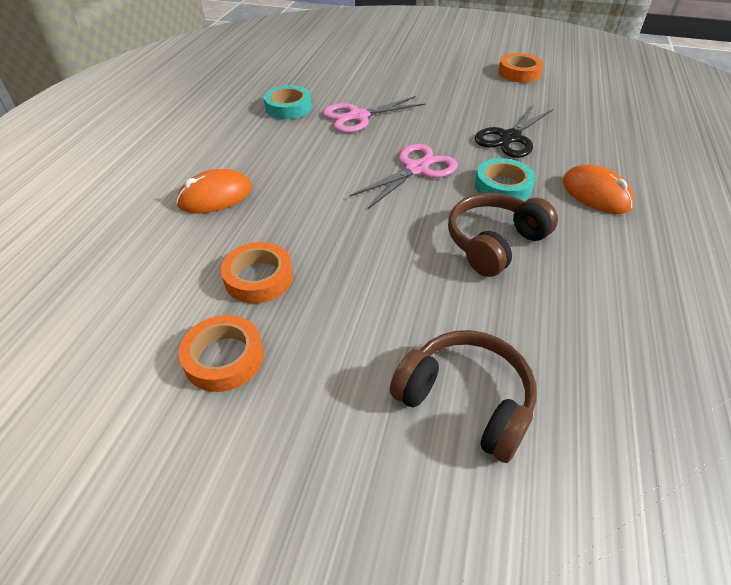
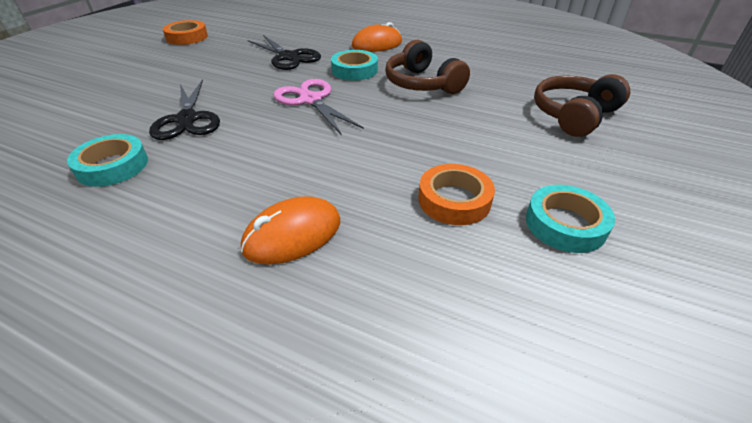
camera: 80 degrees left, 5 degrees down
orange mouse [176,169,252,214] -> orange mouse turned 75 degrees clockwise [241,196,340,265]
orange tape [178,315,264,392] -> turquoise tape [526,185,615,253]
pink scissors [323,96,426,133] -> black scissors [149,79,220,140]

